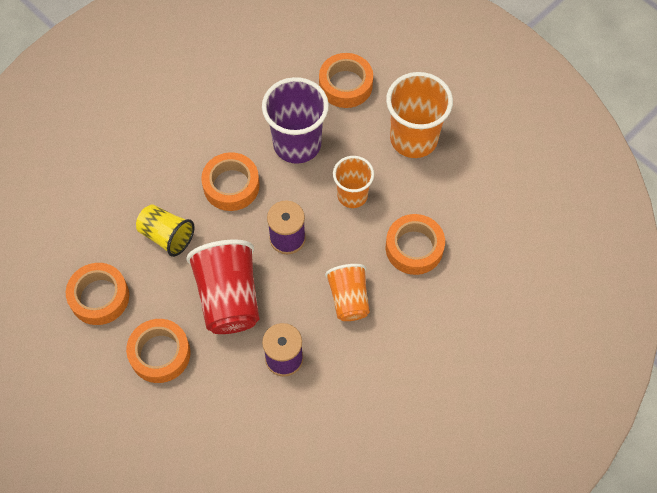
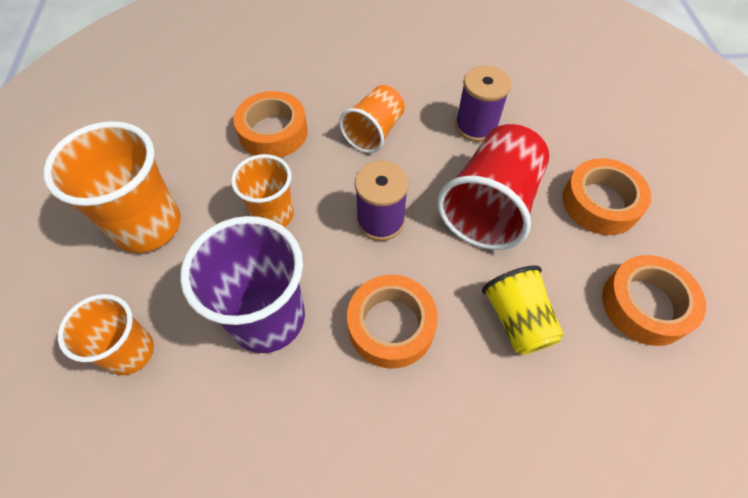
camera: 140 degrees left, 5 degrees down
orange tape [319,53,373,108] -> orange cup [58,294,154,375]

